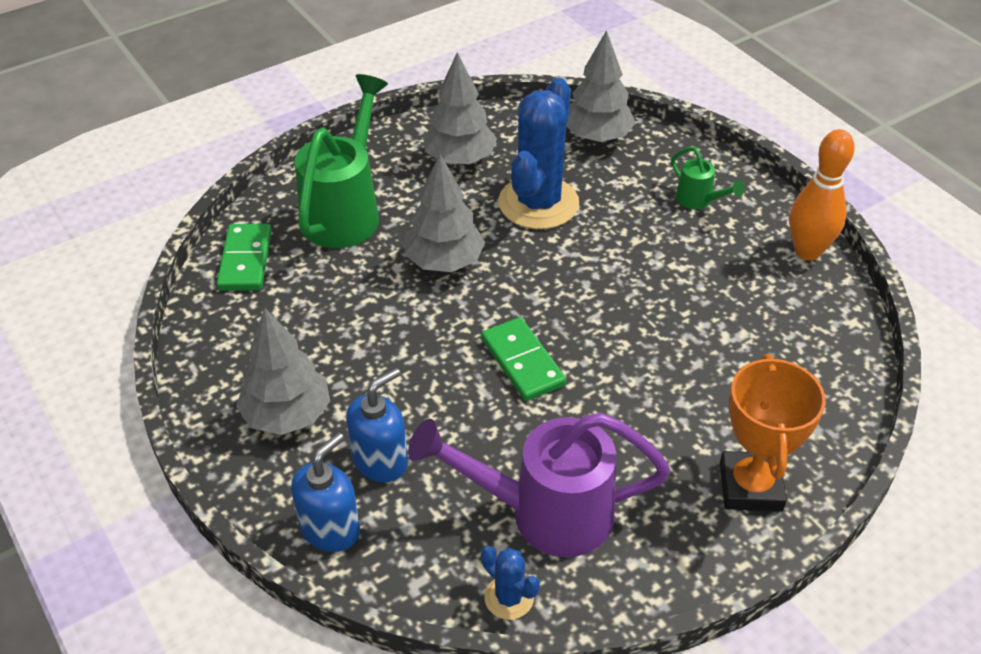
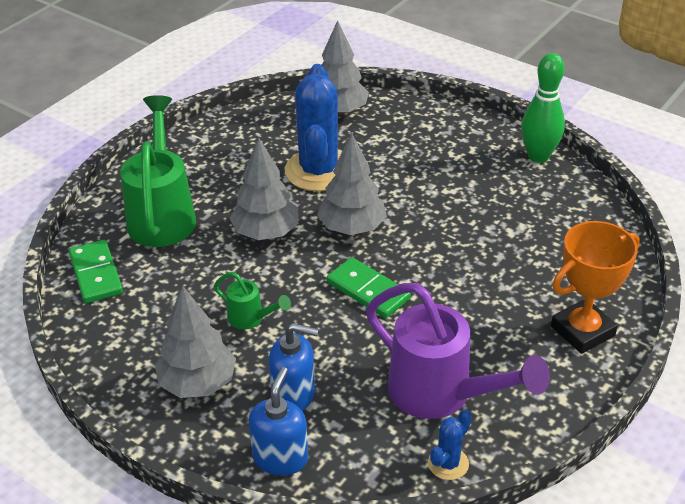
camera: 20 degrees left, 5 degrees down
blue soap dispenser [346,368,408,482] -> blue soap dispenser turned 75 degrees clockwise [269,323,319,411]
purple watering can [408,413,670,557] -> purple watering can turned 120 degrees counterclockwise [366,283,550,419]
grey tree [423,52,497,165] -> grey tree moved to [317,133,387,235]
blue cactus [481,546,540,620] -> blue cactus turned 75 degrees counterclockwise [428,409,472,480]
green watering can [671,147,745,209] -> green watering can moved to [214,272,291,329]
orange trophy [720,354,826,512] -> orange trophy turned 75 degrees clockwise [551,221,640,354]
orange bowling pin [789,129,855,260] -> green bowling pin [521,53,565,163]

